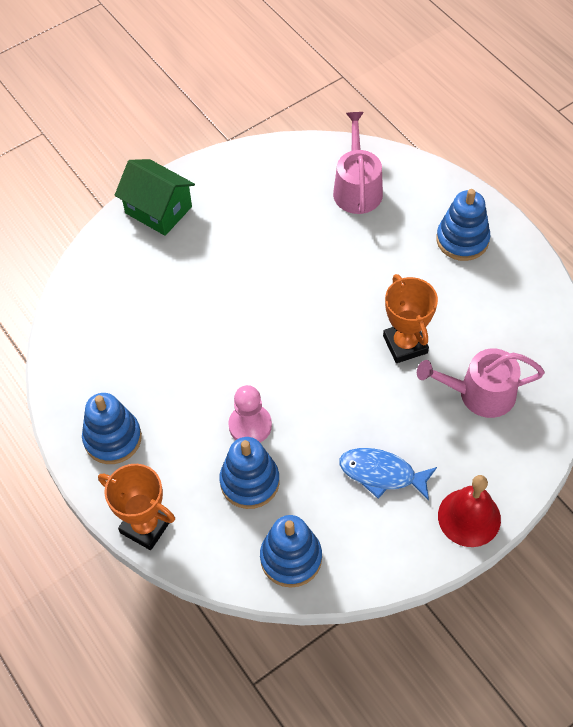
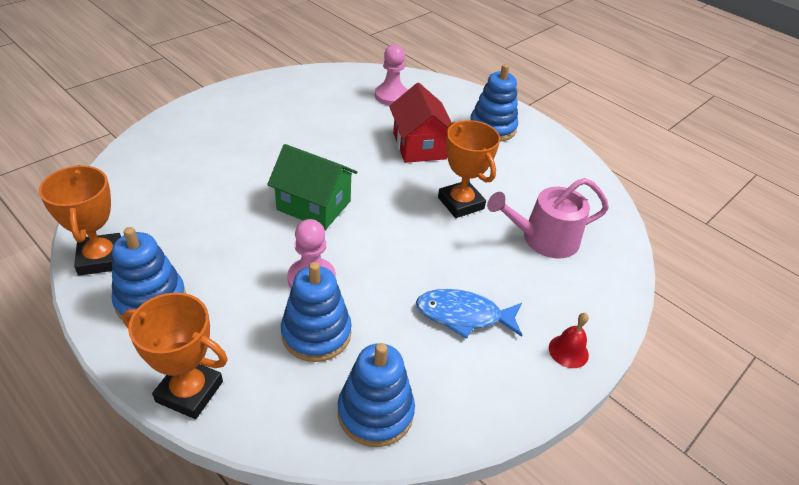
camera: 15 degrees left, 15 degrees down
green house [114,159,195,236] -> green house moved to [267,144,357,230]
pink watering can [333,112,383,214] -> pink pawn [375,45,408,106]
red bell [438,475,501,547] -> red bell [549,313,589,368], size x0.57
none -> orange trophy [39,165,121,276]
none -> red house [389,83,452,163]

